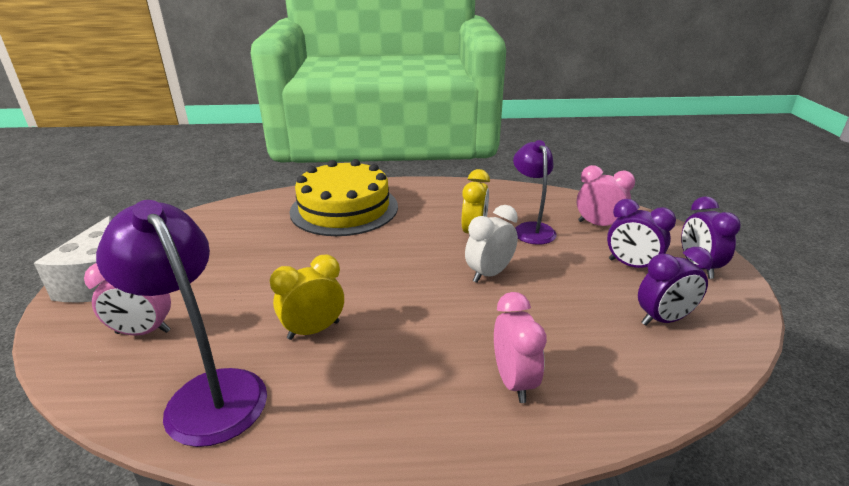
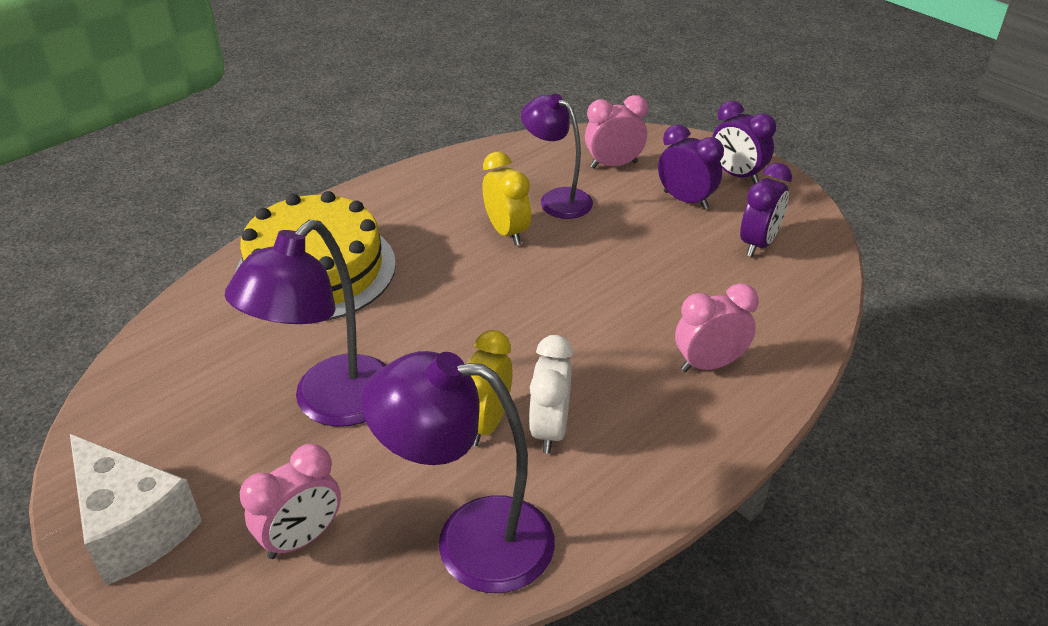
camera: 40 degrees left, 10 degrees up
white clock [465,205,518,283] -> white clock moved to [529,335,573,453]
pink clock [494,292,547,403] -> pink clock turned 60 degrees counterclockwise [675,283,759,372]
purple clock [607,199,676,268] -> purple clock turned 135 degrees counterclockwise [658,124,724,209]
none -> purple lamp [225,220,386,427]

